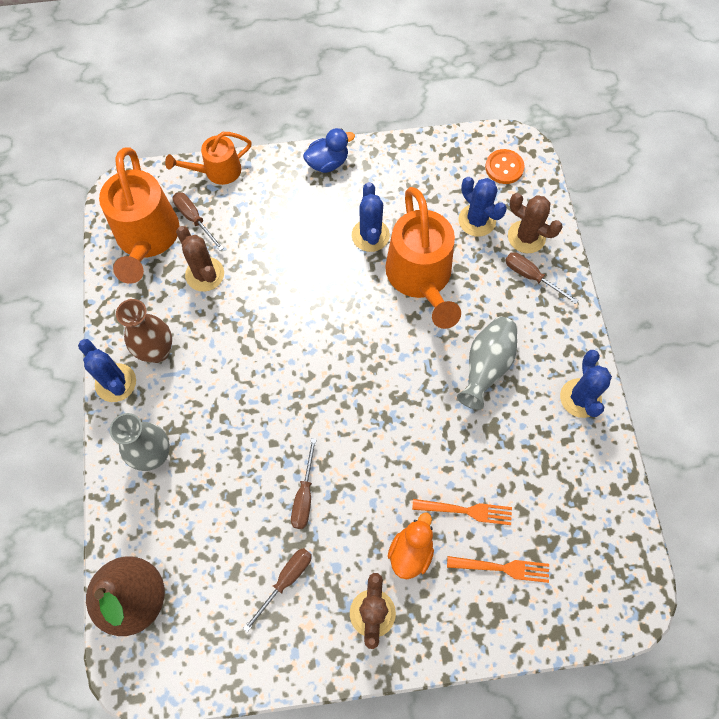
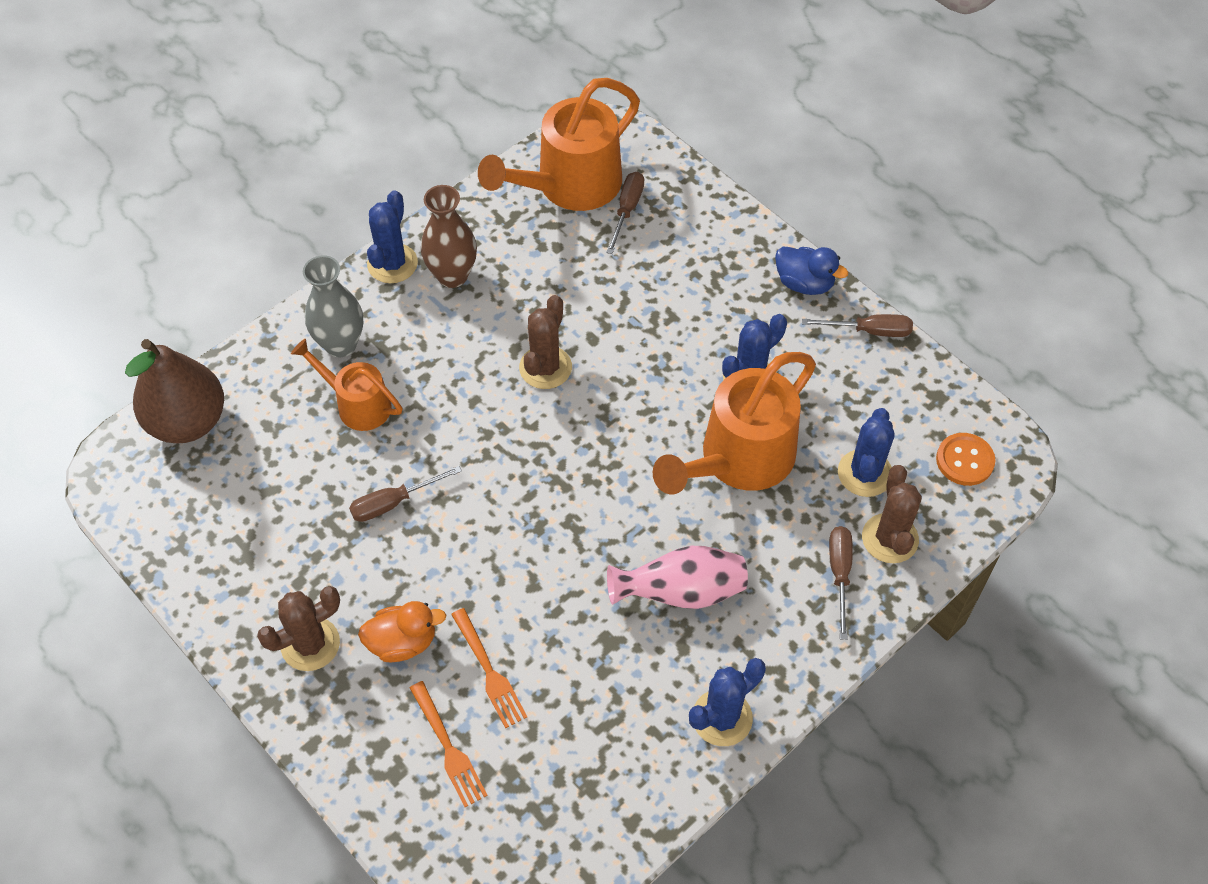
camera: 55 degrees right, 10 degrees down
orange watering can [165,132,252,185] -> orange watering can moved to [291,339,402,431]
brown cactus [176,226,224,292] -> brown cactus moved to [519,295,572,389]
brown screwdriver [243,548,312,632] -> brown screwdriver moved to [802,314,913,337]
grey vase [457,317,517,410] -> pink vase [607,546,748,609]

